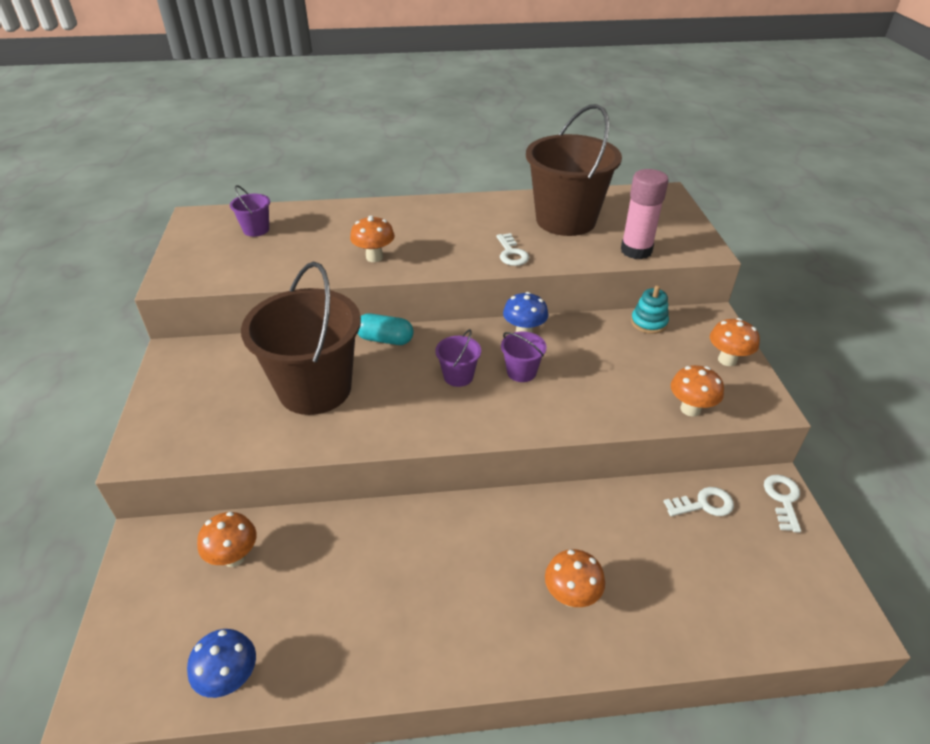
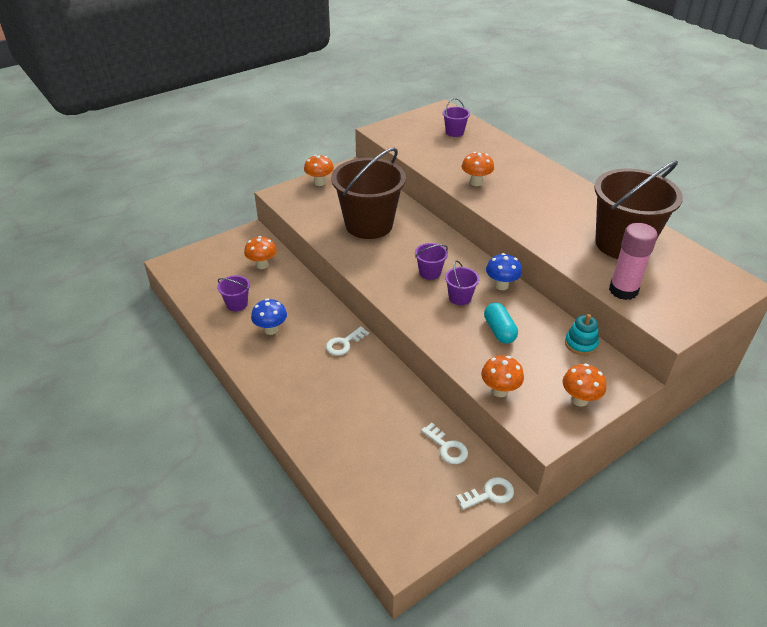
camera: 60 degrees right, 0 degrees up
blue mushroom [187,629,256,698] -> blue mushroom moved to [251,299,287,335]
turquoise capsule [357,313,414,345] -> turquoise capsule moved to [484,303,518,344]
white key [496,233,529,266] -> white key moved to [326,326,369,356]
orange mushroom [545,549,605,607] -> orange mushroom moved to [304,155,334,186]
none -> purple bucket [217,275,250,311]

